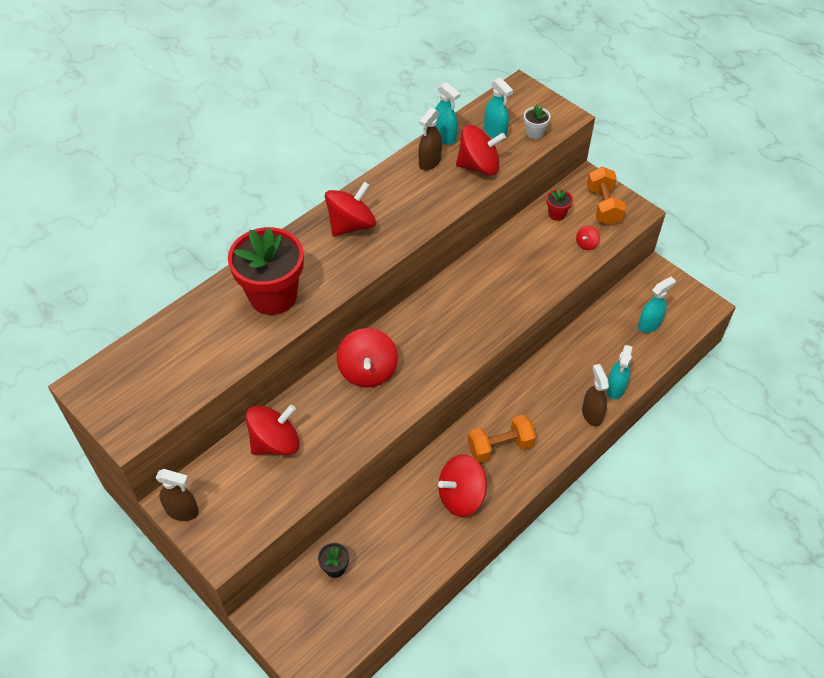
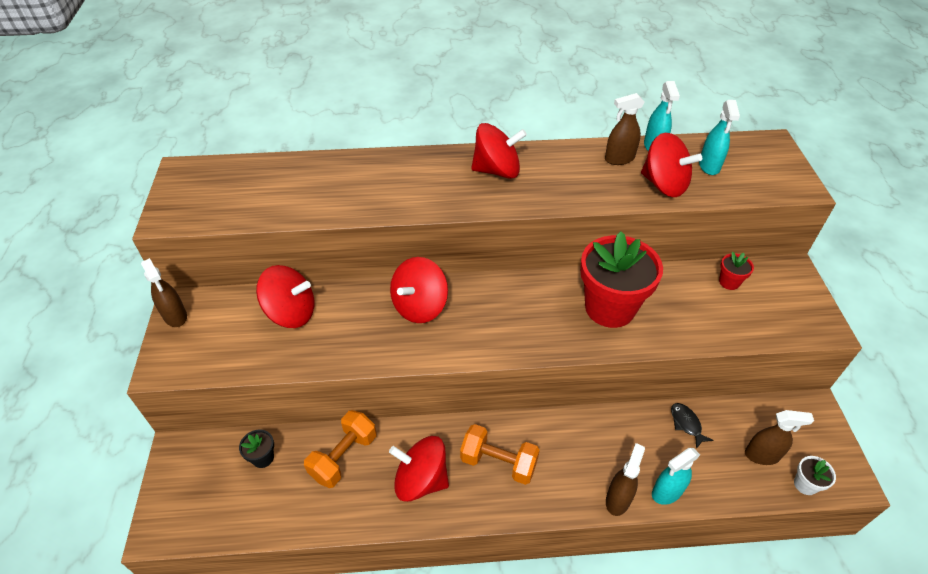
camera: 40 degrees right, 5 degrees down
red flower pot [228,227,304,315] -> red flower pot moved to [580,231,663,328]
white flower pot [524,105,550,139] -> white flower pot moved to [794,456,836,495]
red spinning top [576,225,600,250] -> none
orange dumbbell [587,167,626,225] -> orange dumbbell moved to [304,410,376,488]
turquoise spray bottle [638,277,676,333] -> brown spray bottle [745,410,814,465]
none -> black fish [671,403,714,449]

